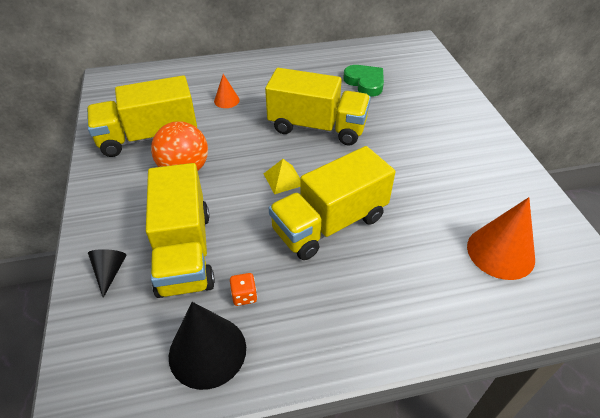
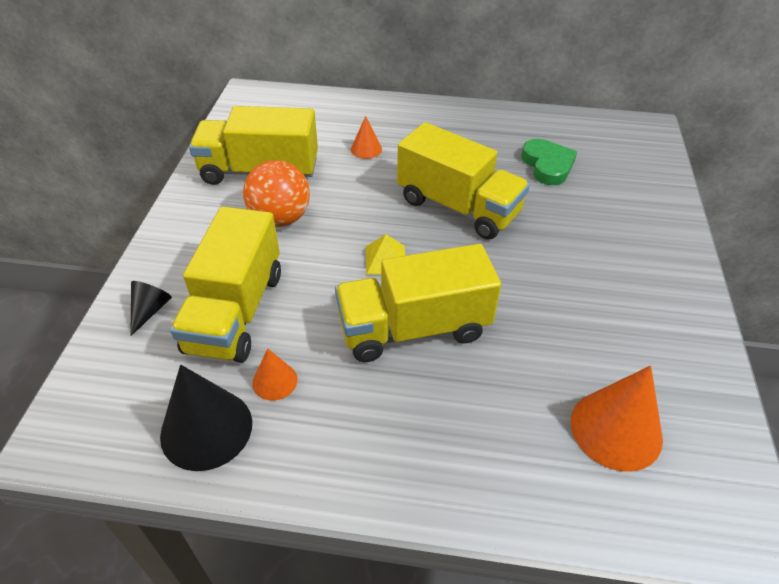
camera: 20 degrees right, 0 degrees up
orange dice [230,273,257,306] -> orange cone [252,348,298,401]

